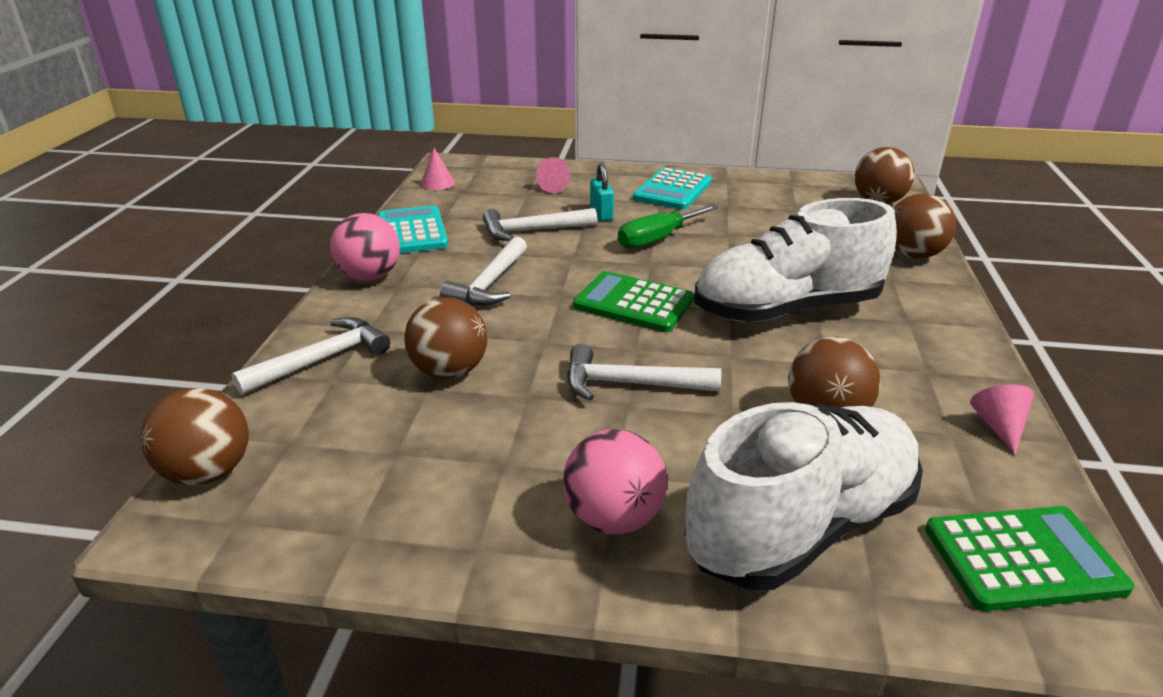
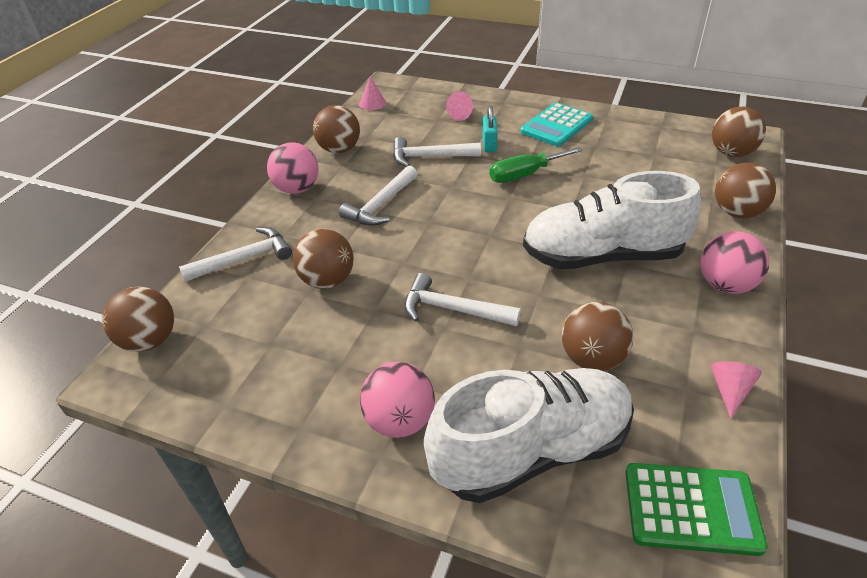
camera: 15 degrees right, 10 degrees up
turquoise calculator [378,205,448,253] -> brown ball [313,105,360,153]
green calculator [573,271,694,332] -> none
none -> pink ball [700,231,769,294]

